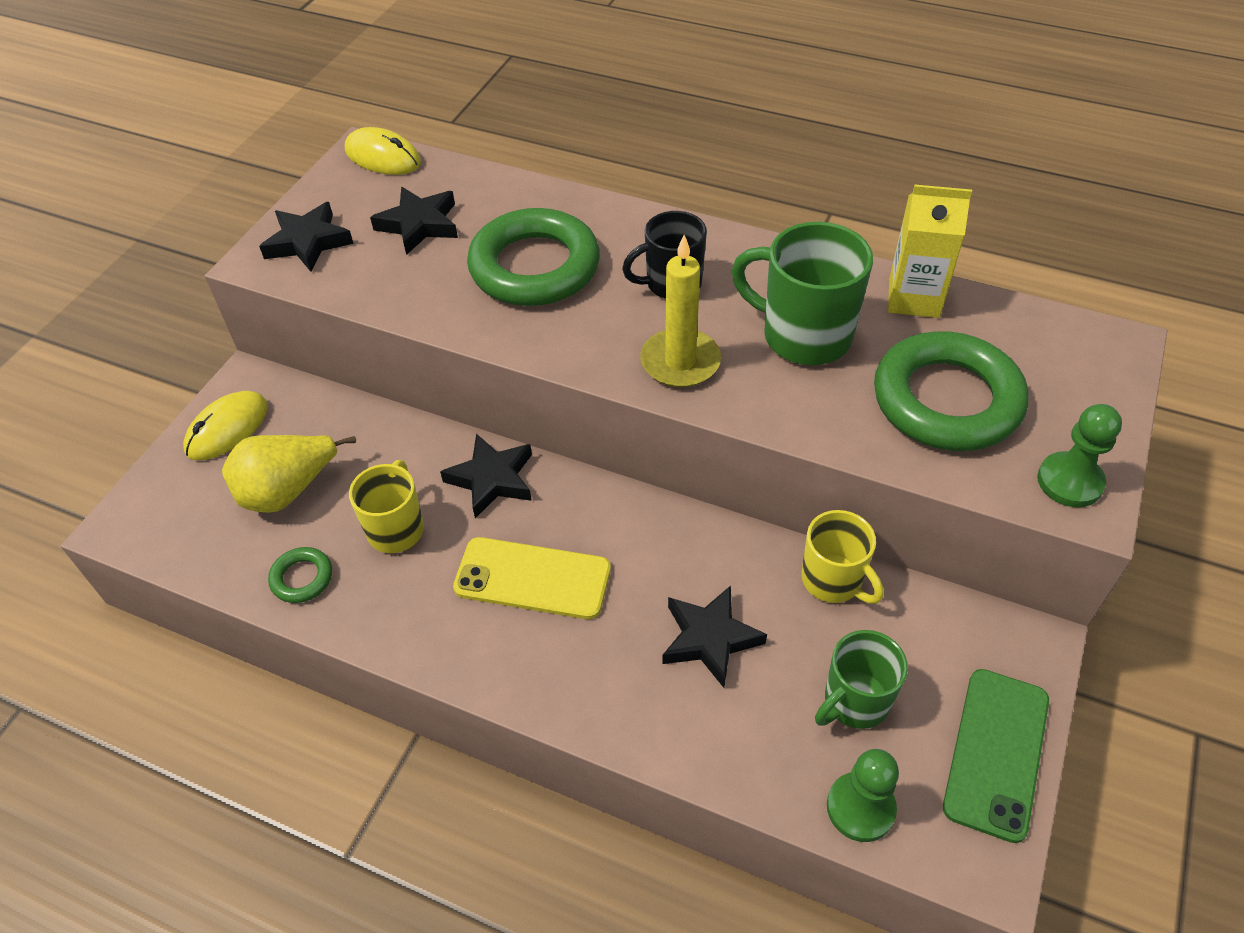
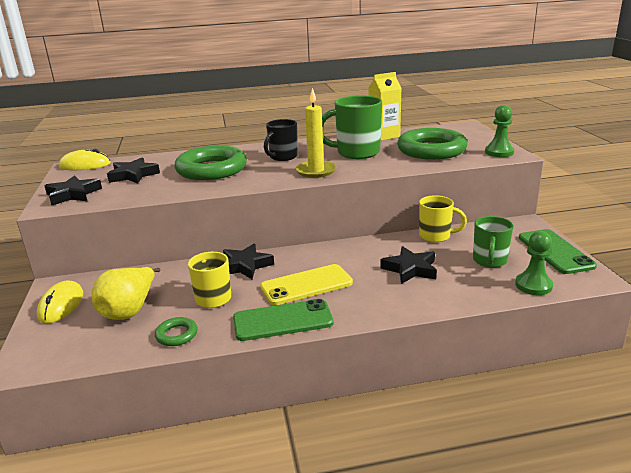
camera: 35 degrees left, 25 degrees down
none -> green phone [233,299,334,341]

